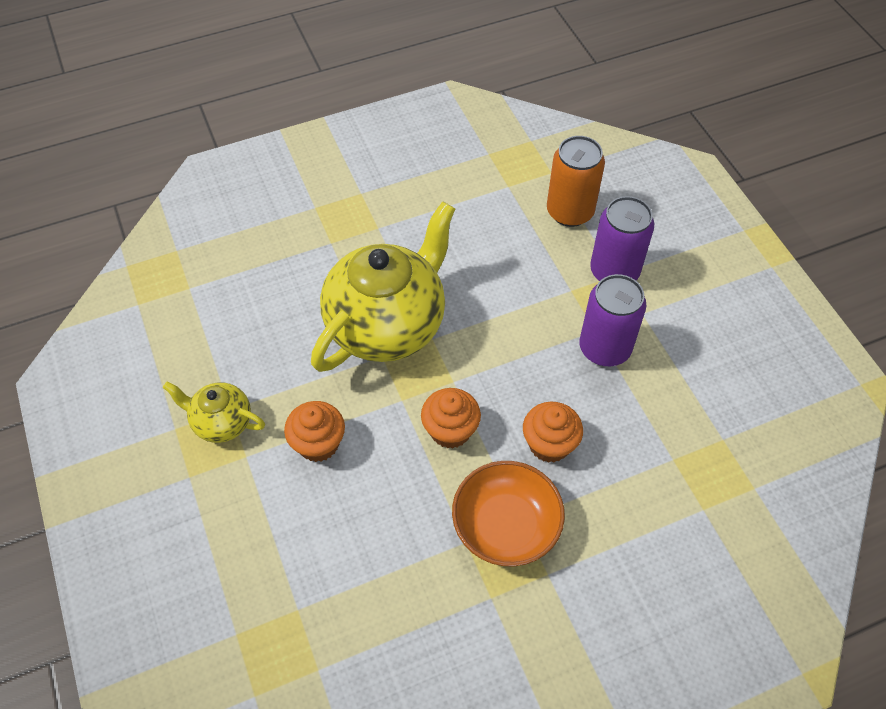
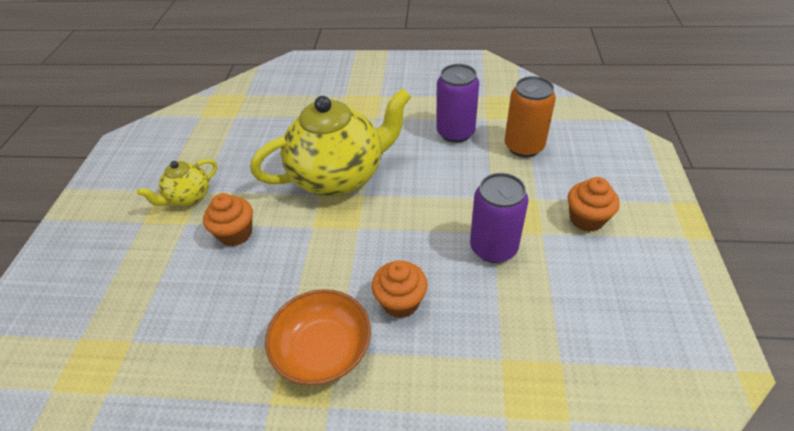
camera: 30 degrees right, 10 degrees down
yellow teapot [163,382,265,443] -> yellow teapot turned 90 degrees counterclockwise [137,159,217,206]
orange cupcake [421,388,481,449] -> orange cupcake moved to [568,177,620,232]
purple can [590,196,654,281] -> purple can moved to [436,64,479,143]

